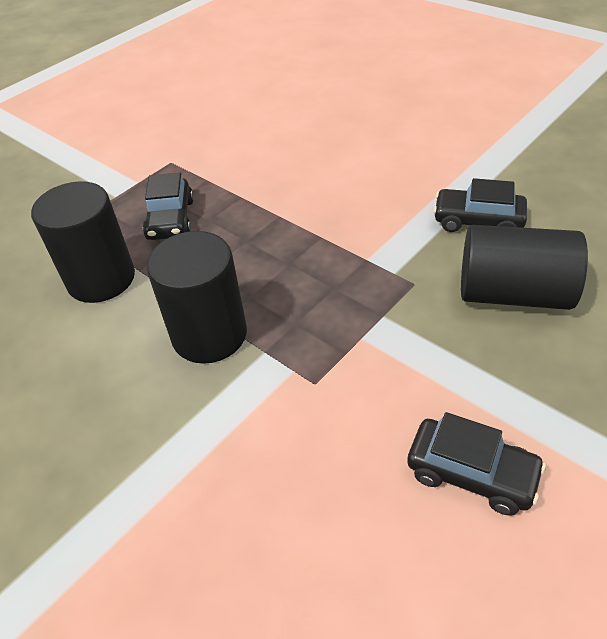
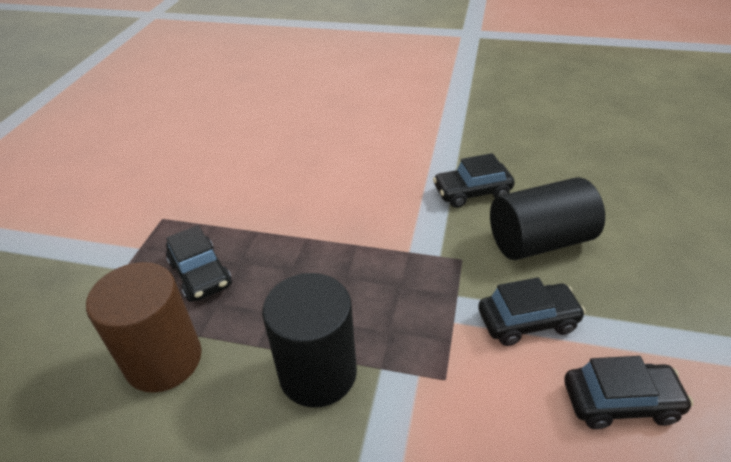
camera: 30 degrees left, 5 degrees down
black cylinder [31,181,135,303] -> brown cylinder [86,262,202,393]
none -> black car [478,277,586,346]

